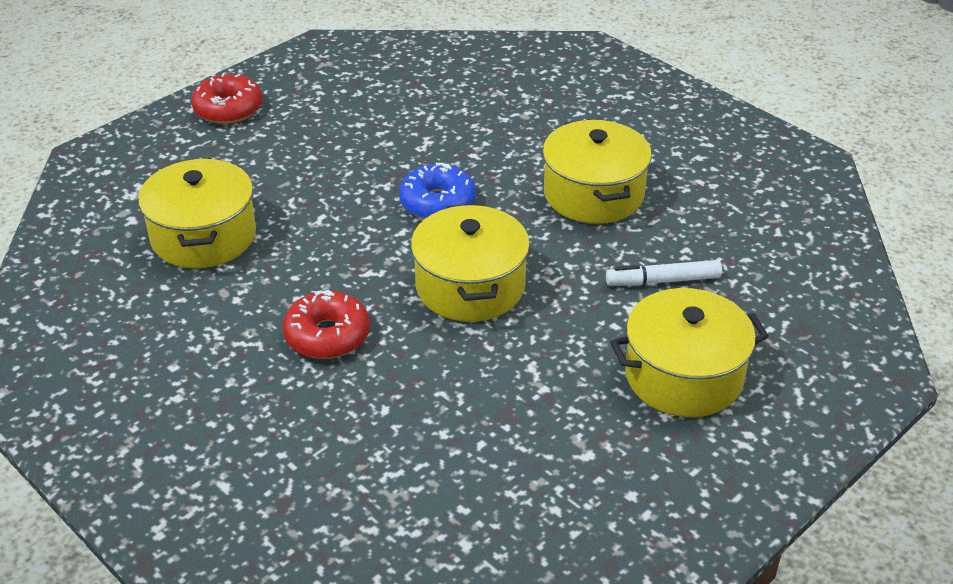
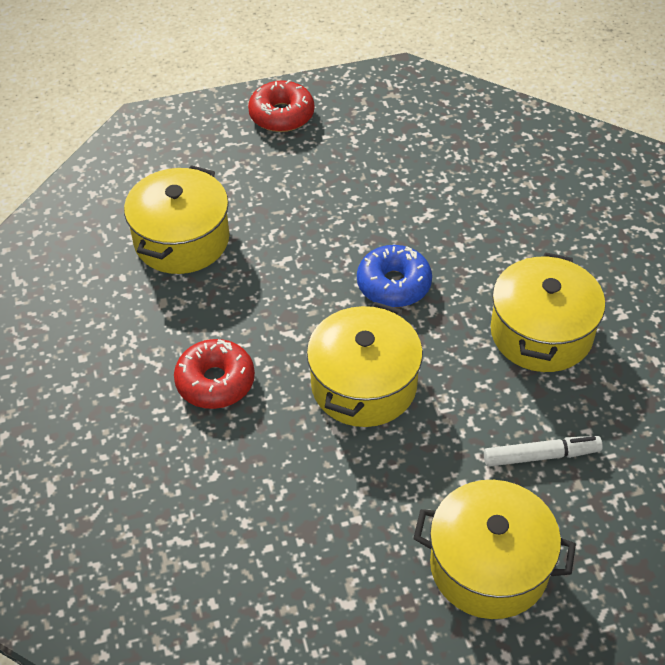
camera: 30 degrees right, 10 degrees up
white marker [606,260,722,286] -> white marker turned 150 degrees clockwise [484,436,603,467]

